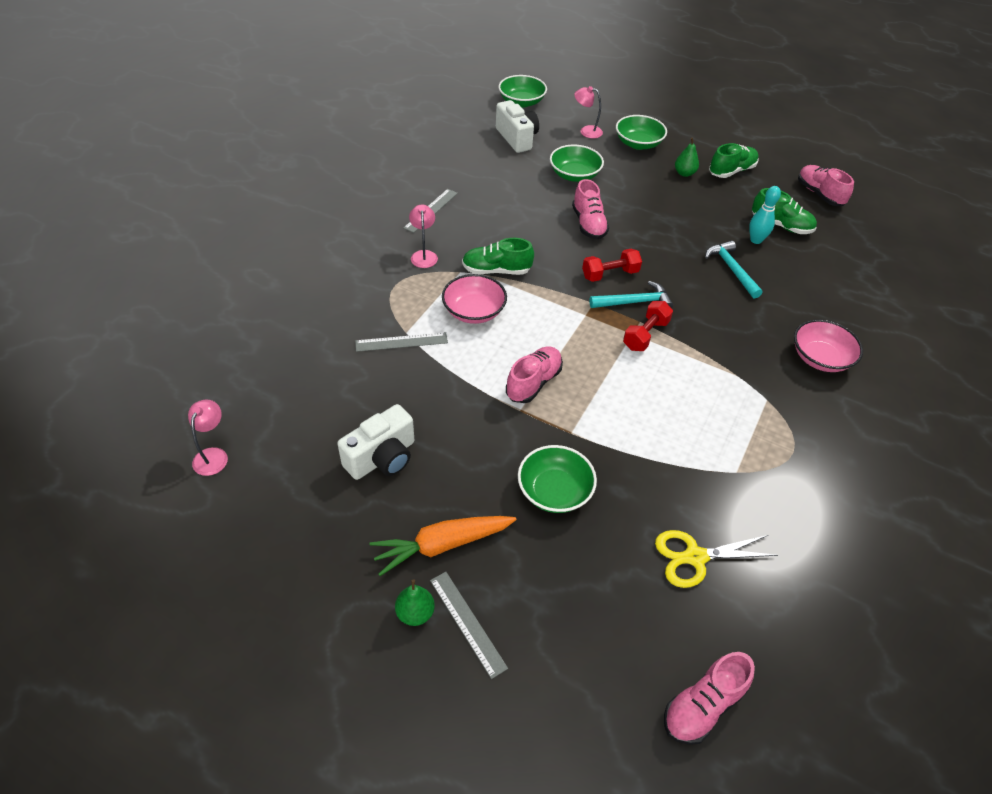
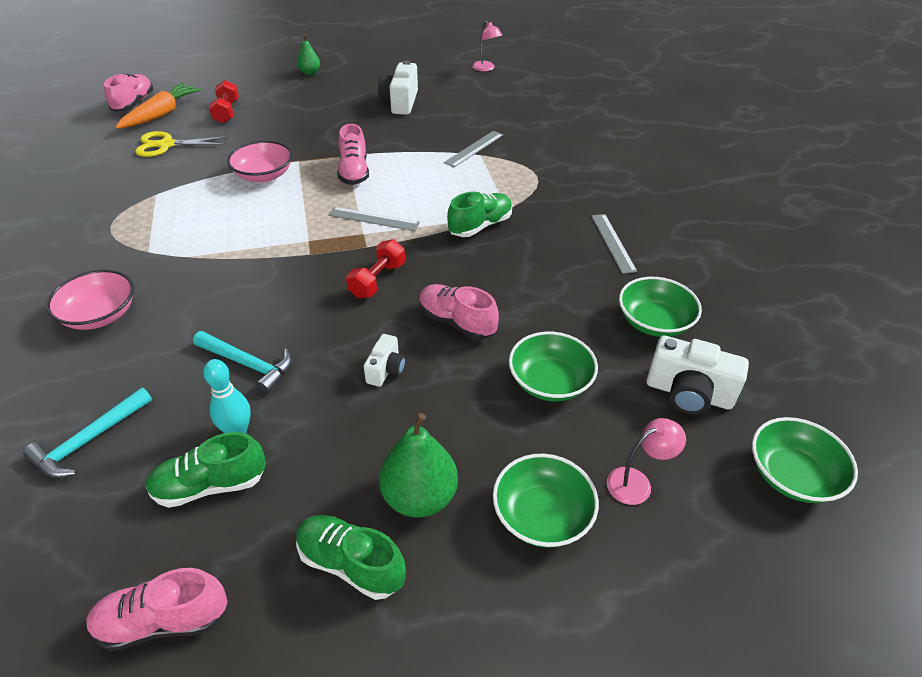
camera: 140 degrees right, 5 degrees down
orange carrot [370,516,516,576] -> orange carrot moved to [115,83,201,129]
pink lamp [409,204,438,268] -> none
grey ruler [430,572,508,679] -> grey ruler moved to [328,207,420,231]
pink bowl [442,274,507,324] -> pink bowl moved to [227,141,293,182]
green bowl [518,445,597,513] -> green bowl moved to [619,277,702,337]
turquoise hammer [589,281,673,308] -> turquoise hammer moved to [23,387,152,478]
red dumbbell [623,301,673,351] -> red dumbbell moved to [209,80,239,123]
yellow scissors [655,530,778,588] -> yellow scissors turned 135 degrees counterclockwise [135,131,228,157]
green pear [675,137,699,177] -> green pear [379,413,458,517], size x1.71
green shoe [709,143,758,178] -> green shoe turned 105 degrees clockwise [296,515,406,600]
pink shoe [798,165,854,206] -> pink shoe turned 150 degrees clockwise [86,568,227,651]
none -> white camera [364,334,406,387]

